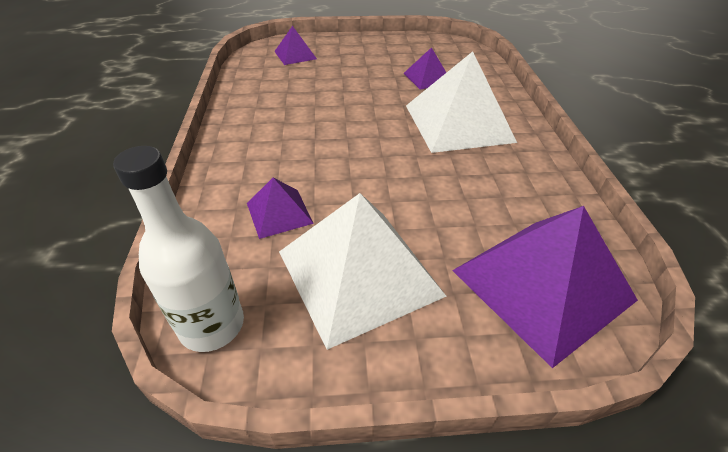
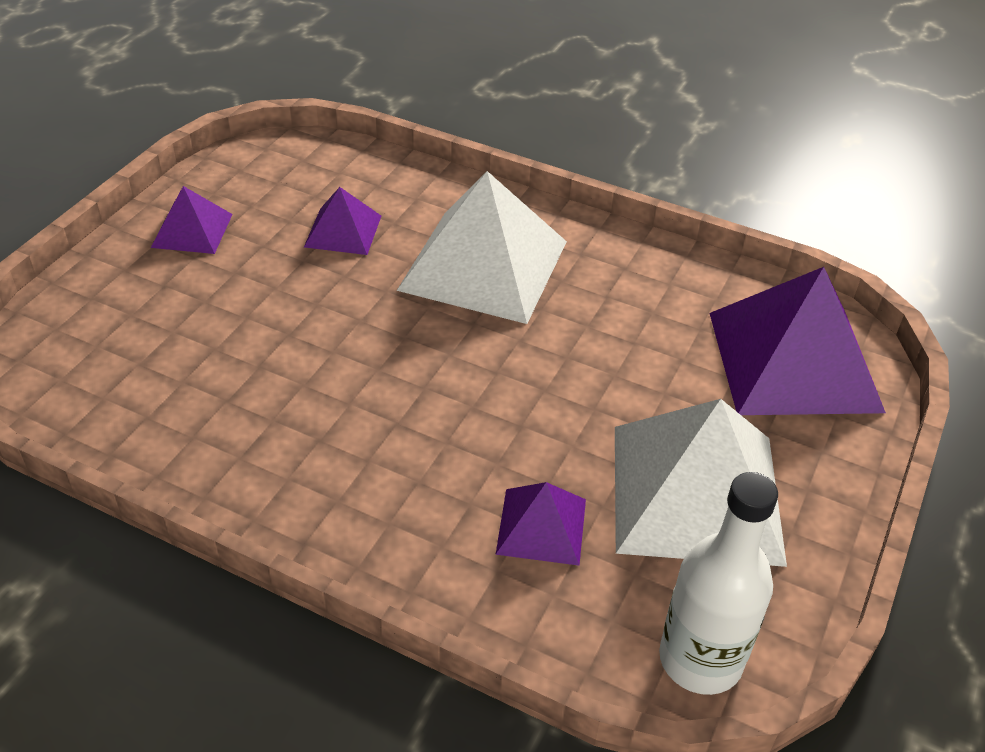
camera: 60 degrees left, 0 degrees up
purple pyramid [274,26,317,65] -> purple pyramid moved to [151,186,233,254]

